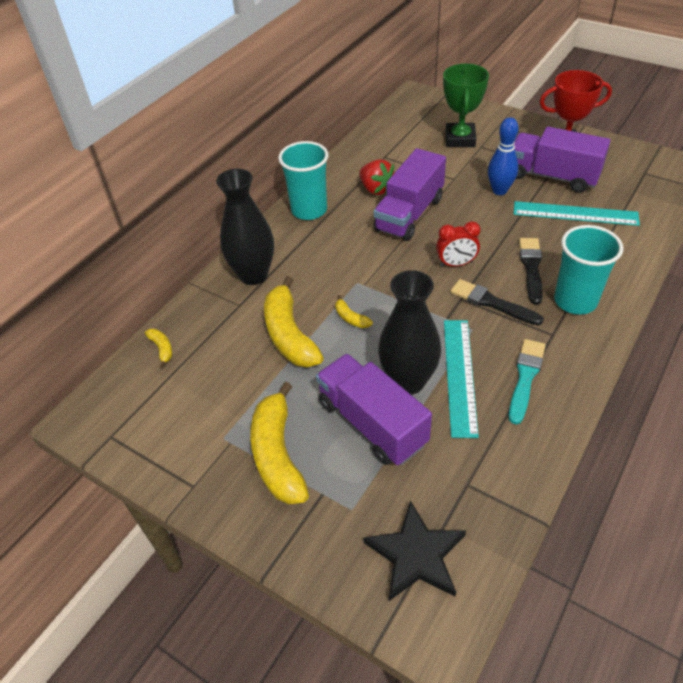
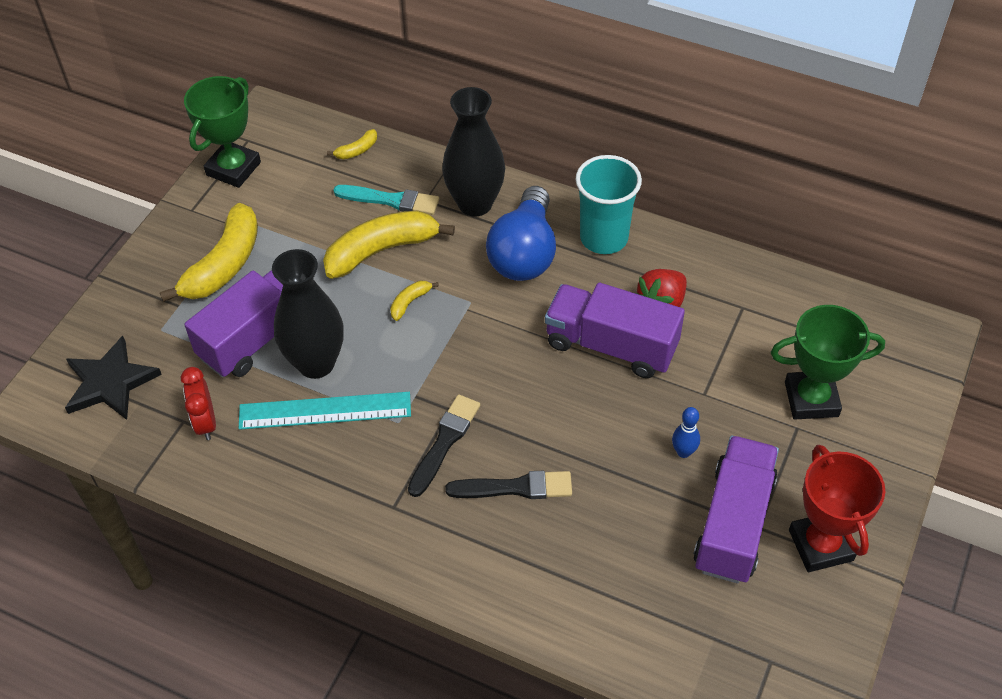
camera: 80 degrees right, 5 degrees up
yellow banana [250,382,309,504] -> yellow banana turned 135 degrees clockwise [160,203,258,302]
red clock [436,221,481,267] -> red clock moved to [181,367,216,440]
blue bowling pin [488,117,519,195] -> blue bowling pin [672,407,700,458], size x0.62
turquoise brush [509,339,546,425] -> turquoise brush moved to [333,185,439,215]
turquoise ruler [514,201,640,226] -> none
turquoise cup [554,225,623,315] -> none
none -> green trophy [184,76,261,188]
none -> blue light bulb [486,186,556,281]

